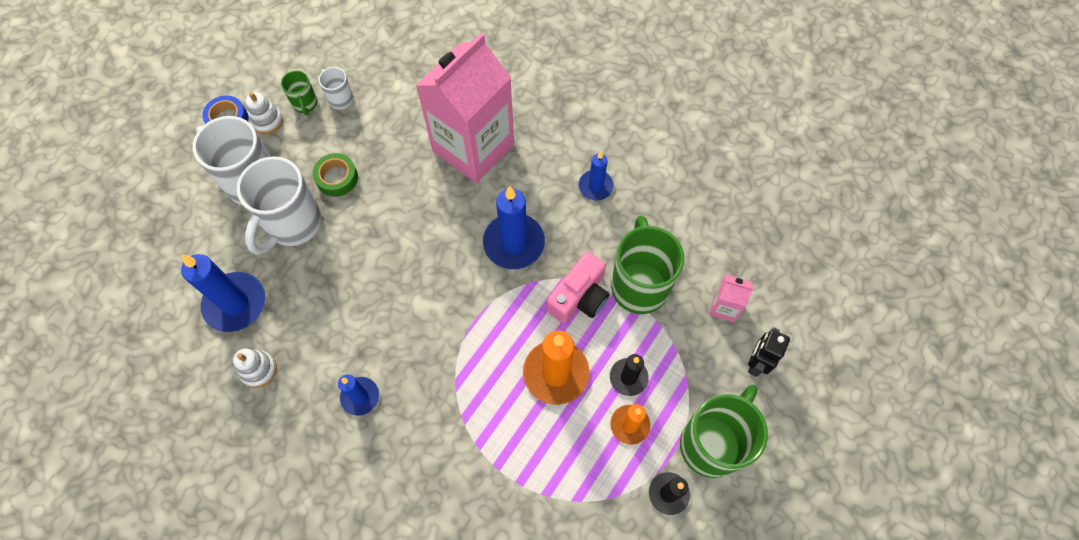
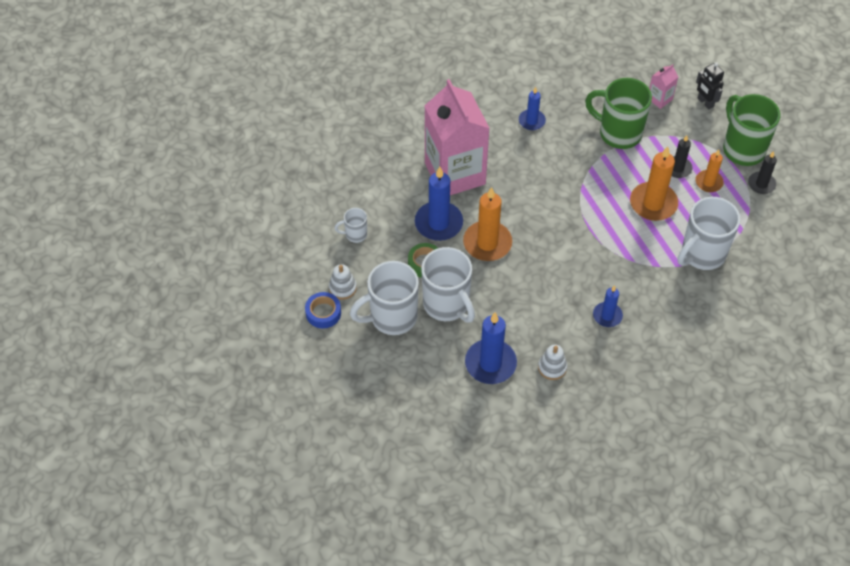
camera: 60 degrees left, 10 degrees down
green mug [281,71,317,115] -> none
blue candle [483,186,545,269] -> blue candle moved to [415,167,463,241]
pink camera [547,252,610,324] -> none
none -> orange candle [463,187,512,261]
none -> white mug [678,197,740,270]

